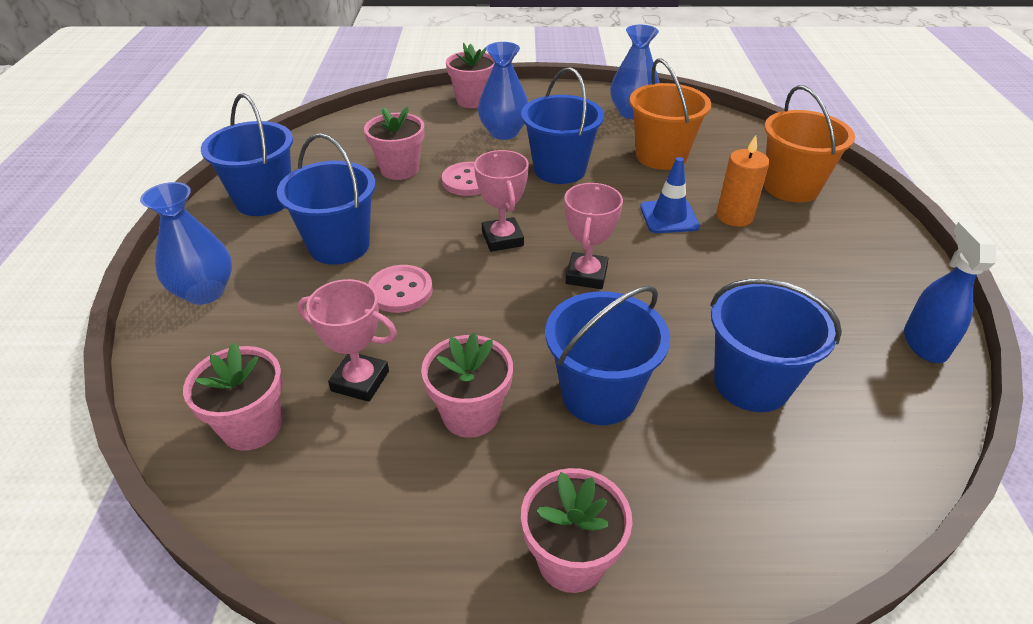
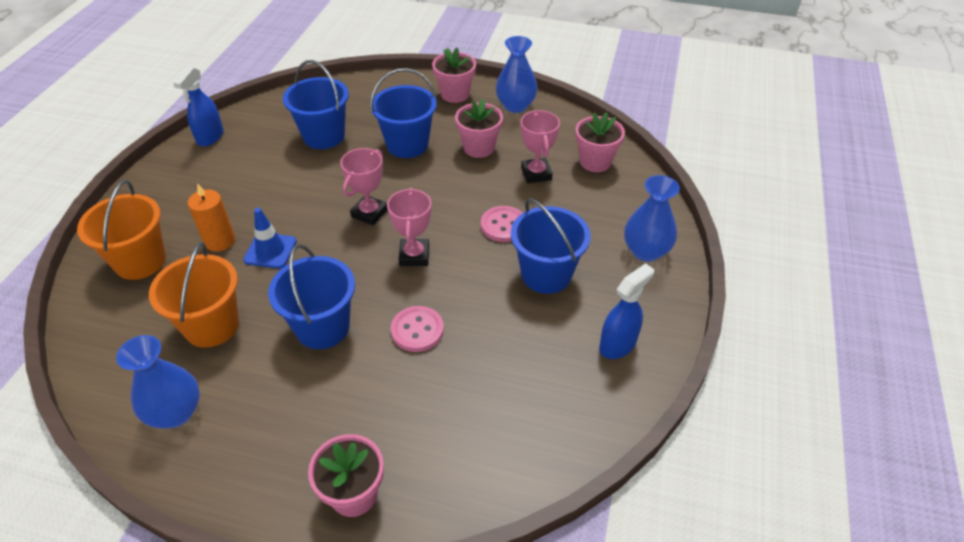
camera: 165 degrees left, 5 degrees up
blue bucket [201,93,293,216] -> blue spray bottle [599,263,654,359]
pink trophy [297,279,397,402] -> pink trophy turned 45 degrees clockwise [521,110,560,183]
pink flower pot [364,107,424,180] -> none
blue vase [478,42,528,140] -> blue vase moved to [496,36,538,113]

